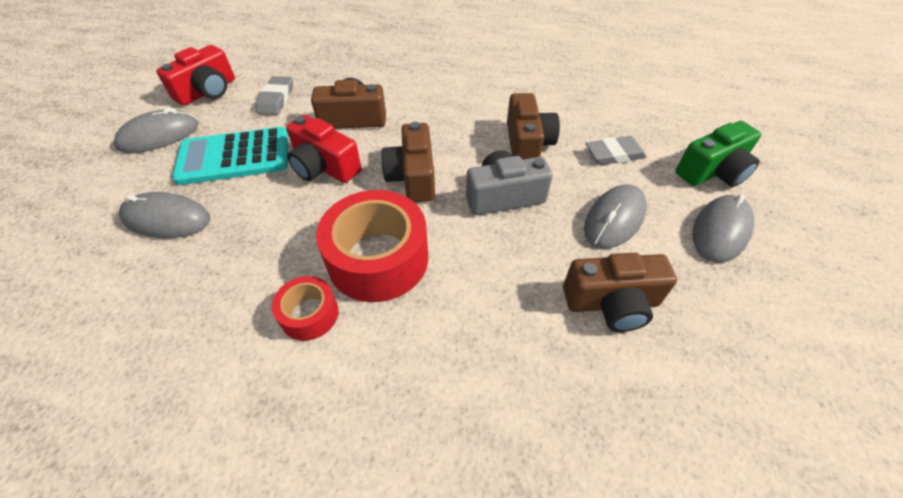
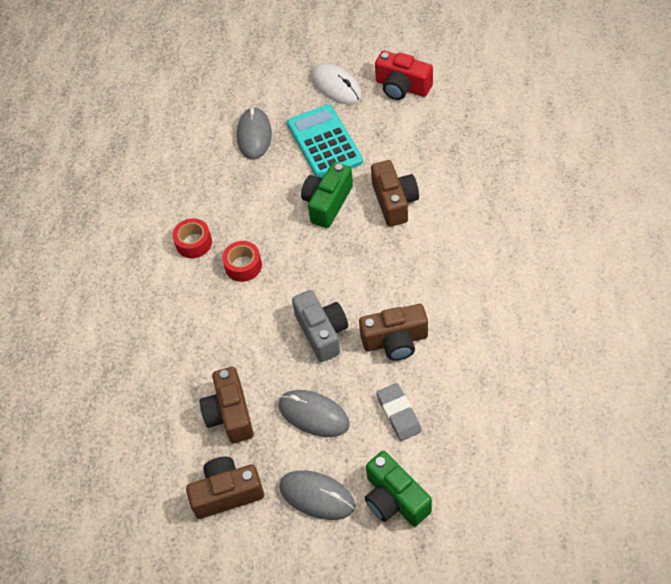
camera: 85 degrees right, 5 degrees up
grey mouse [114,107,198,153] -> white mouse [312,64,362,104]
grey eraser [256,76,293,115] -> none
red camera [286,115,362,183] -> green camera [301,162,353,228]
red tape [316,190,428,302] -> red tape [222,241,262,282], size x0.52
brown camera [381,122,435,202] -> brown camera moved to [186,457,264,519]

